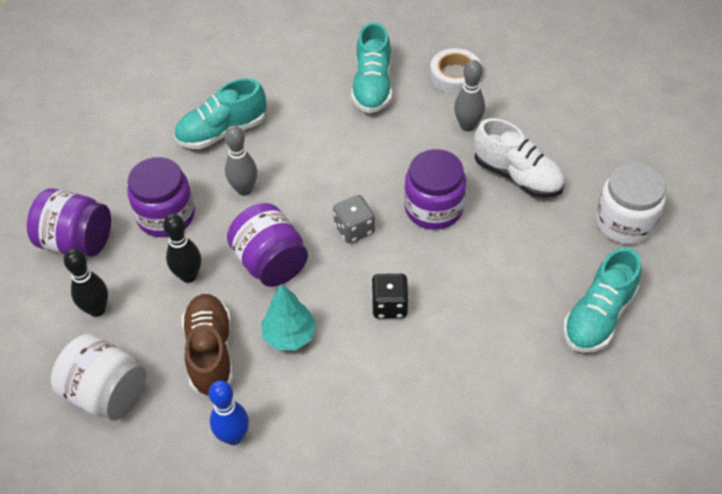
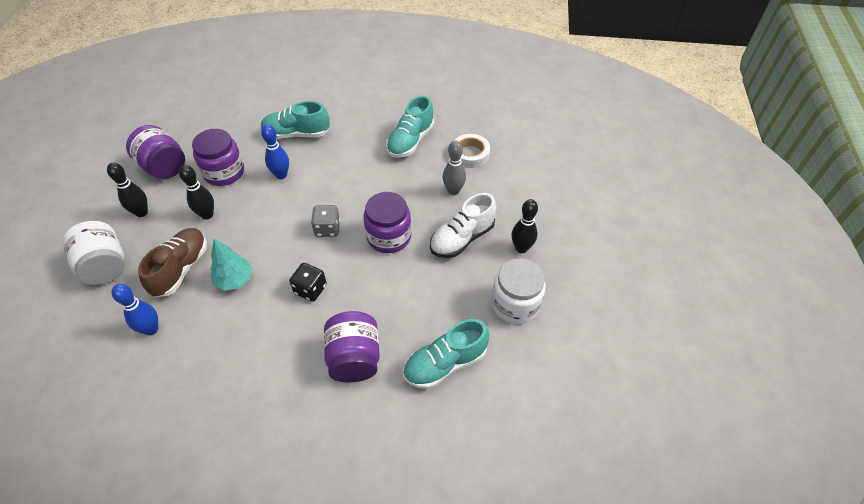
camera: 25 degrees right, 0 degrees up
grey bowling pin [225,125,257,196] -> blue bowling pin [261,124,289,179]
purple jar [227,203,308,287] -> purple jar moved to [324,311,380,382]
white shoe [474,118,565,198] -> white shoe turned 75 degrees clockwise [430,193,497,258]
none -> black bowling pin [512,199,538,253]

